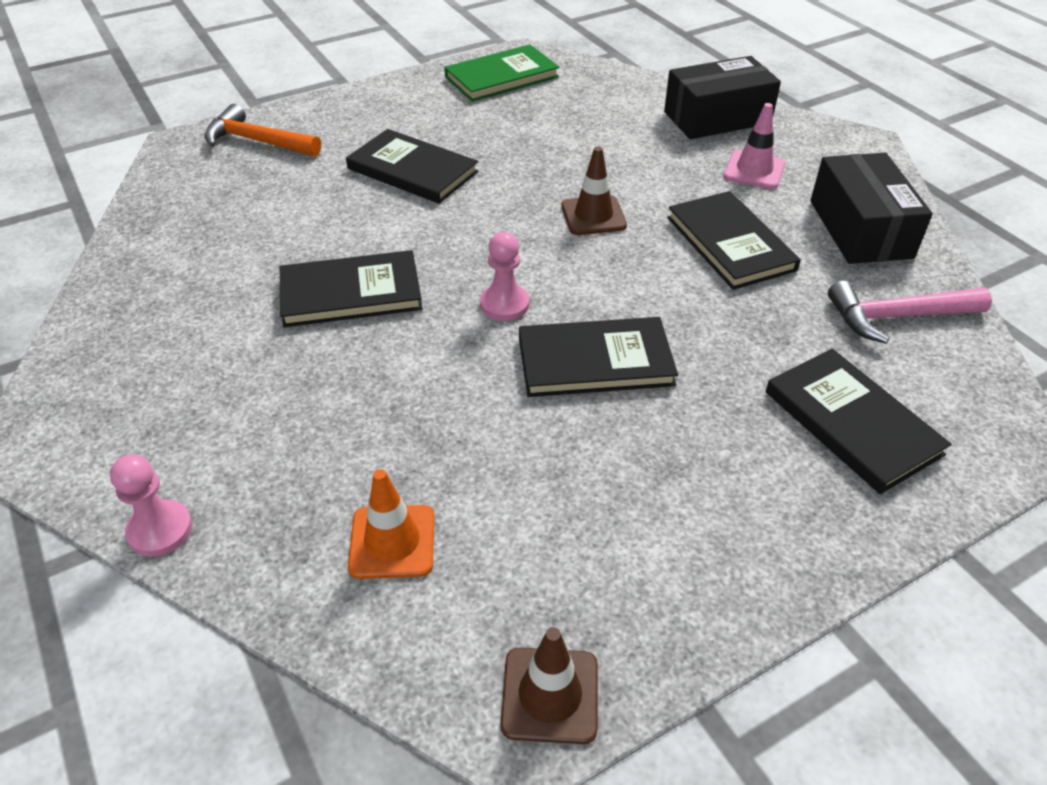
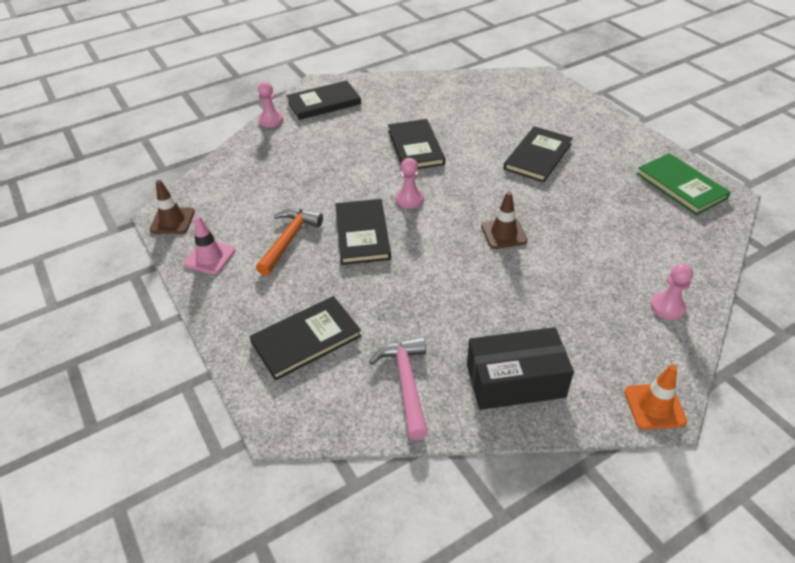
camera: 90 degrees right, 0 degrees up
orange hammer [205,104,321,157] -> orange hammer moved to [256,209,323,276]
orange traffic cone [348,469,435,579] -> orange traffic cone moved to [624,364,687,430]
black box [664,56,781,139] -> pink pawn [651,263,693,320]
black book [667,191,801,290] -> black book moved to [287,80,361,120]
pink traffic cone [724,103,785,189] -> pink traffic cone moved to [184,216,235,274]

